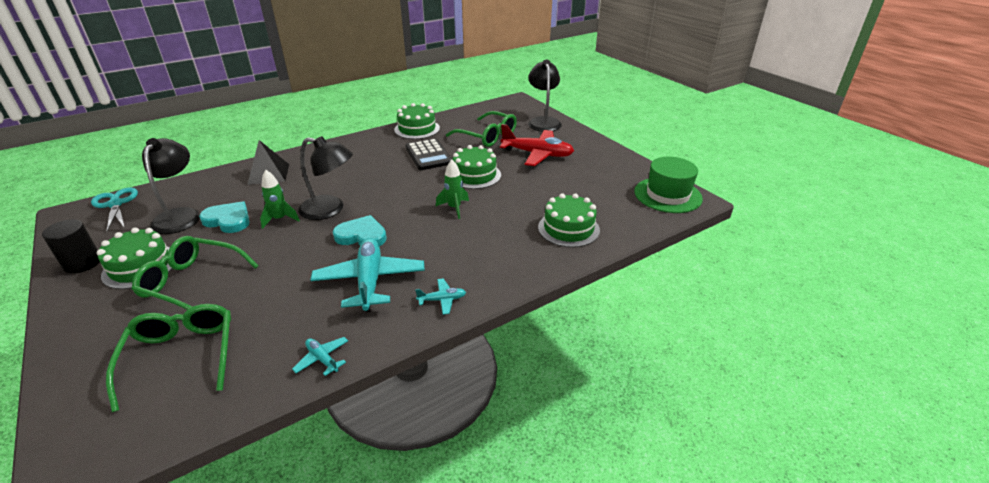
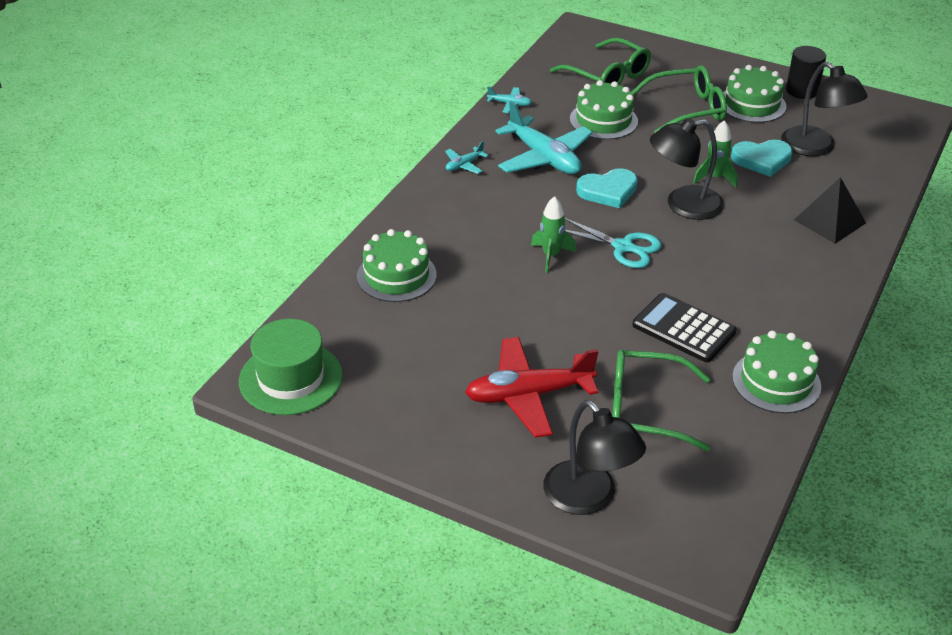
camera: 150 degrees right, 5 degrees up
turquoise scissors [91,187,138,232] -> turquoise scissors moved to [564,218,661,268]
green cake [453,145,501,189] -> green cake moved to [570,80,638,140]

